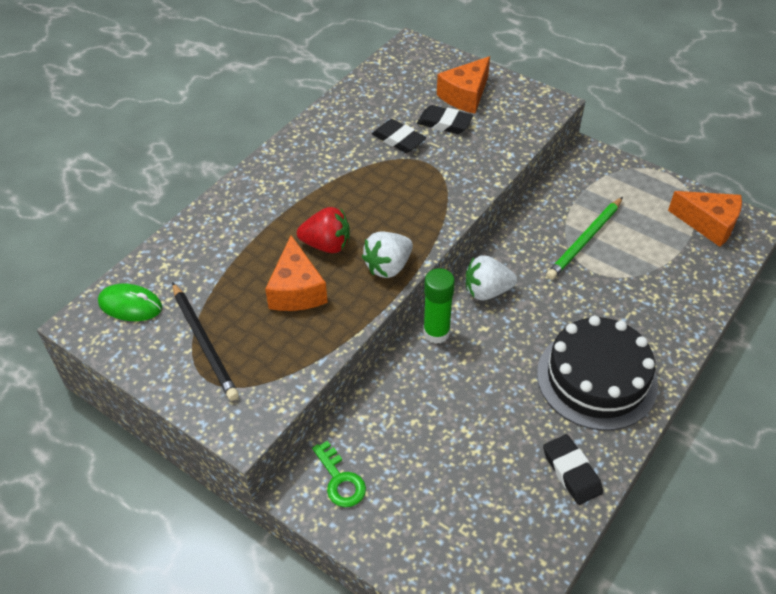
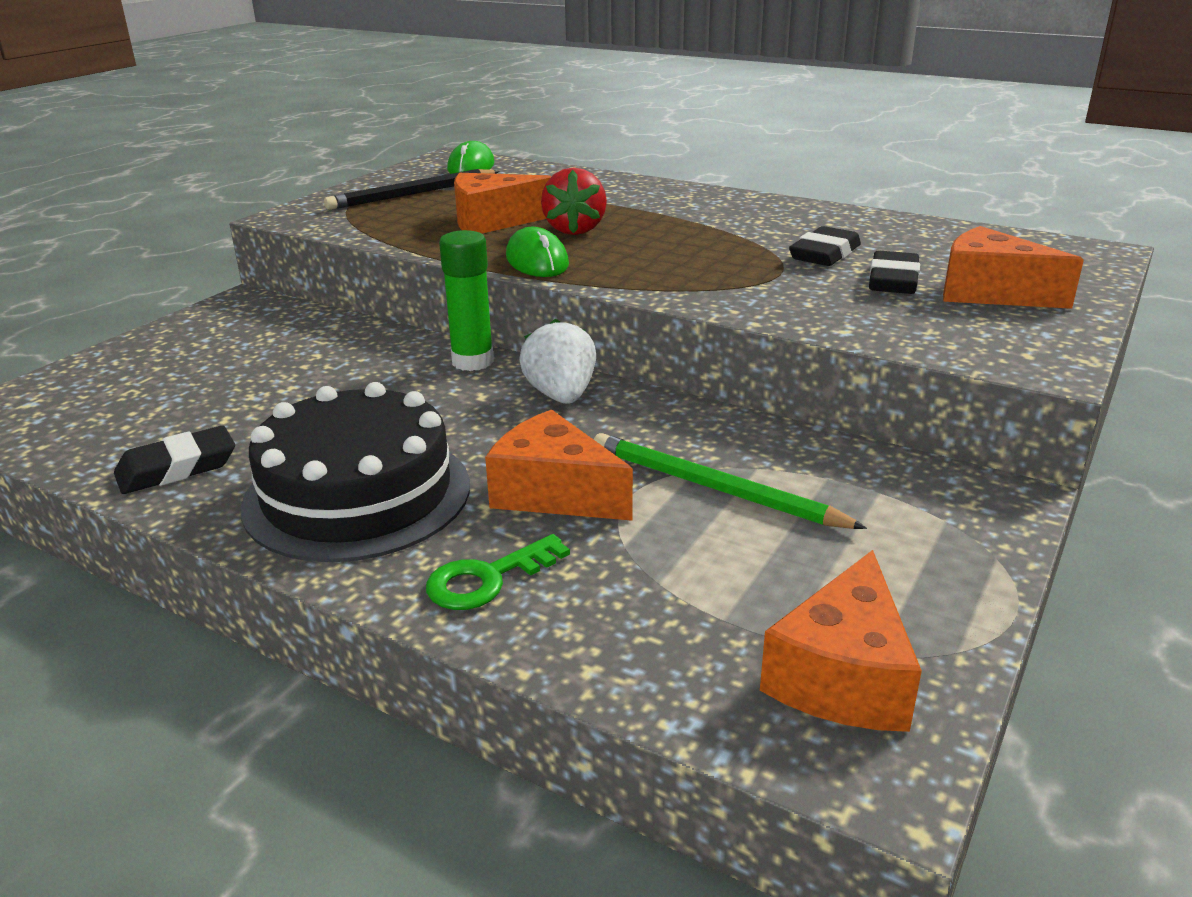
camera: 85 degrees right, 20 degrees down
green key [312,441,366,507] -> green key moved to [426,534,570,610]
white strawberry [362,231,413,278] -> green mouse [506,227,569,277]
none -> orange cheese [485,409,633,521]

